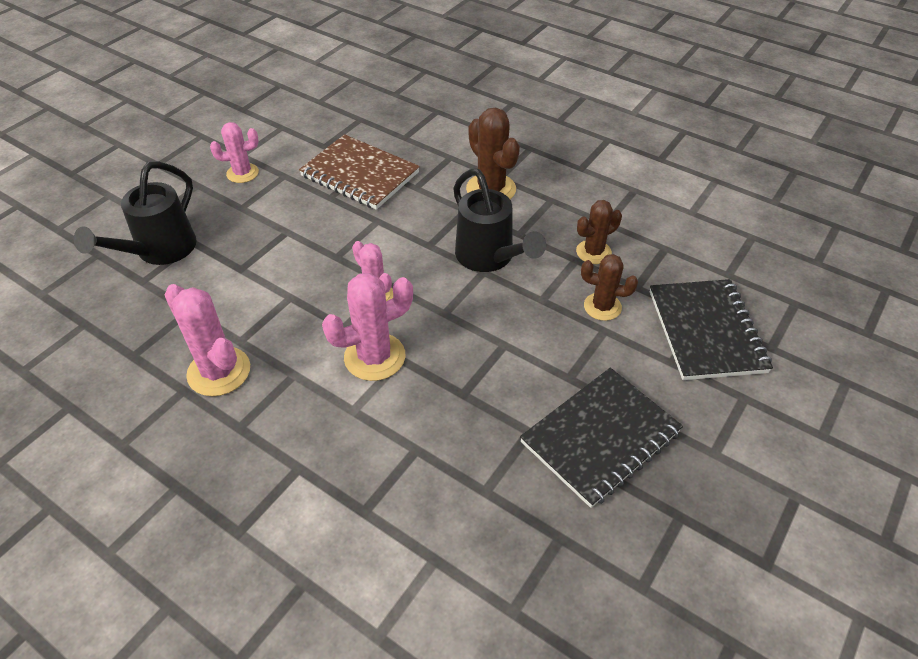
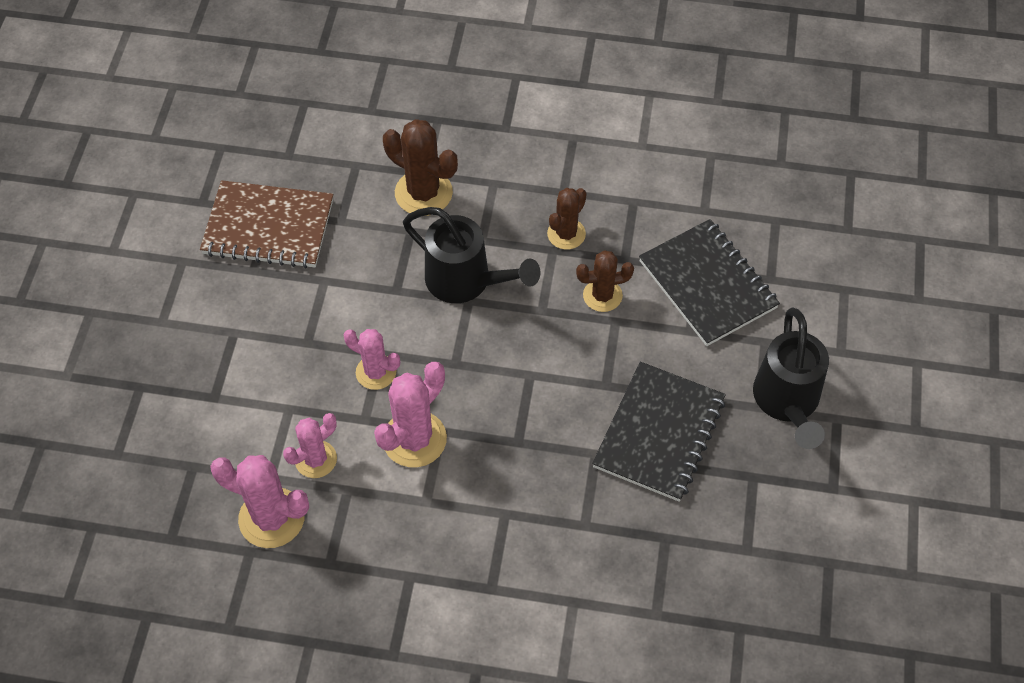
camera: 25 degrees left, 10 degrees up
black watering can [74,161,197,265] -> black watering can moved to [753,308,829,449]
pink cactus [210,122,259,183] -> pink cactus moved to [283,413,337,478]

